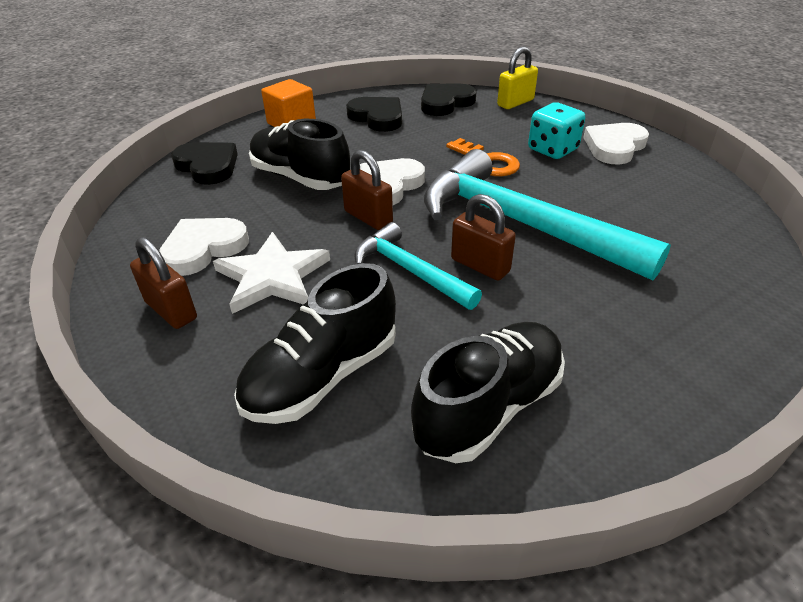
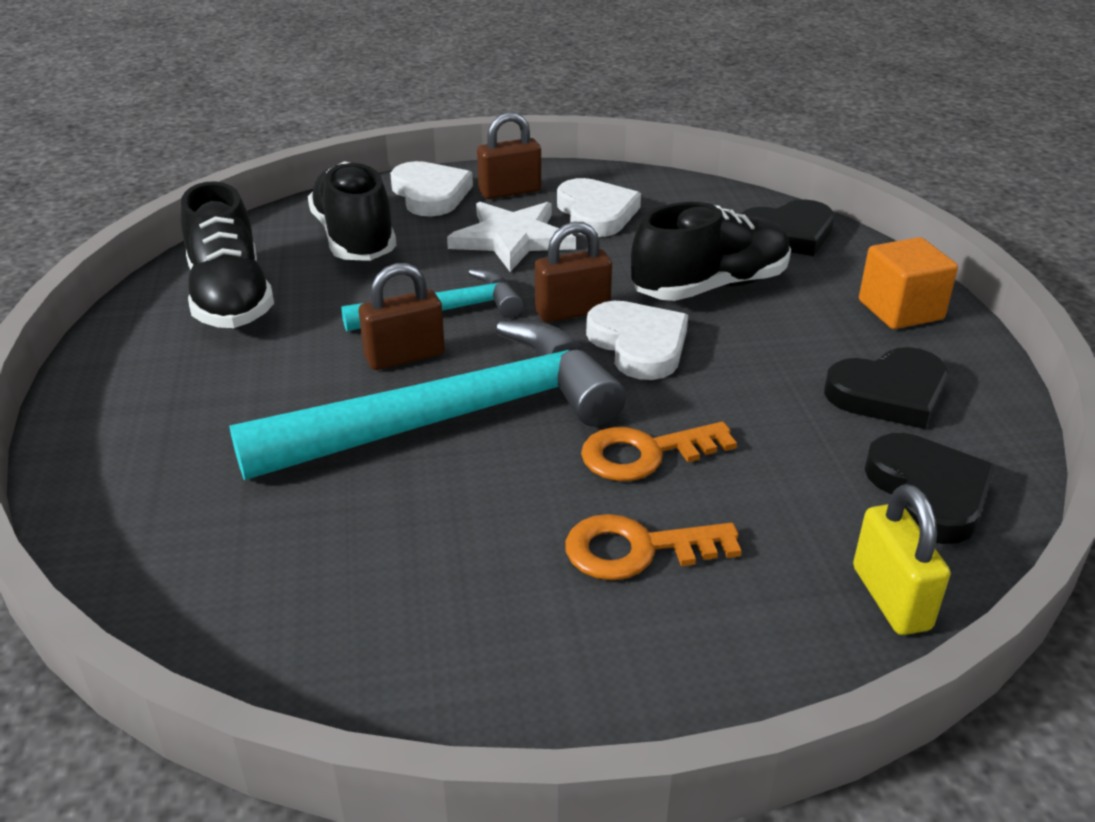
camera: 115 degrees right, 5 degrees down
turquoise dice [528,102,585,159] -> orange key [565,514,741,580]
white heart [583,123,649,165] -> white heart moved to [390,161,473,217]

